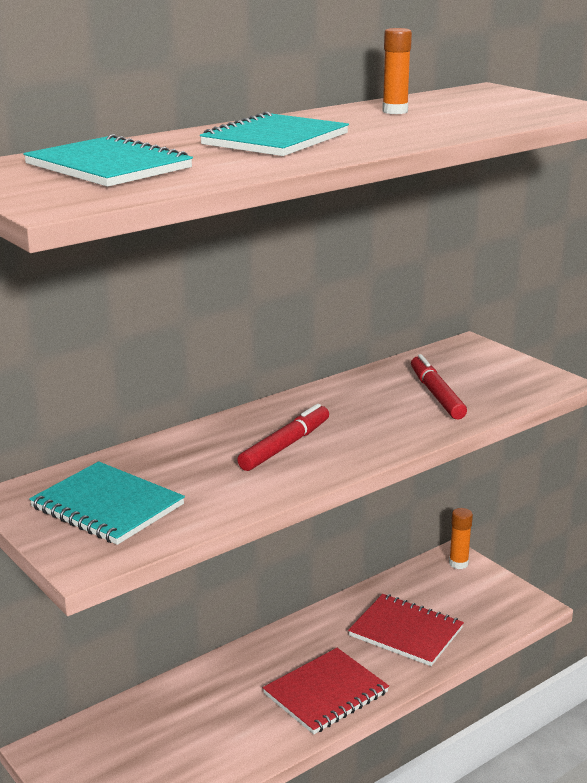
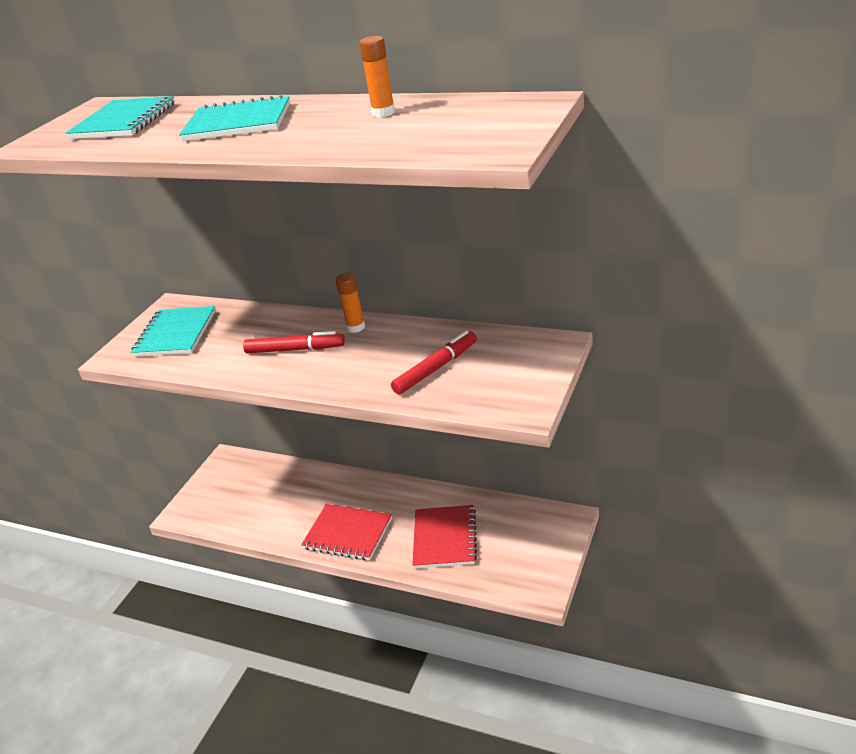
camera: 65 degrees right, 10 degrees up
orange glue stick [449,508,473,569] -> orange glue stick moved to [335,273,365,333]

